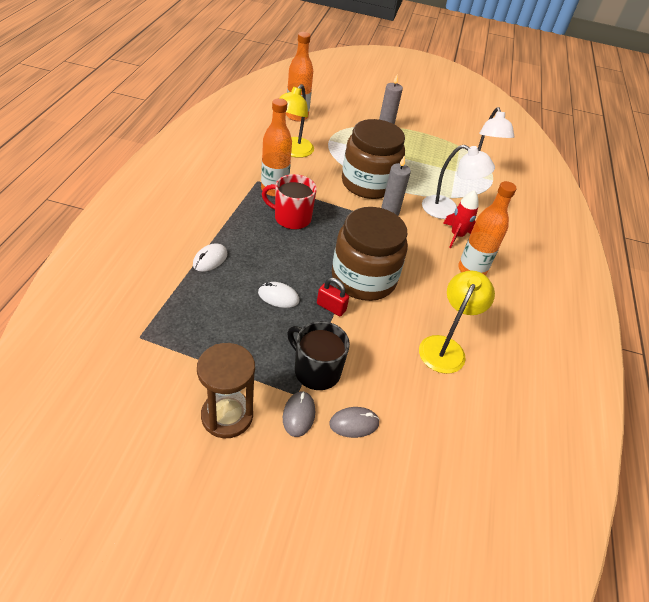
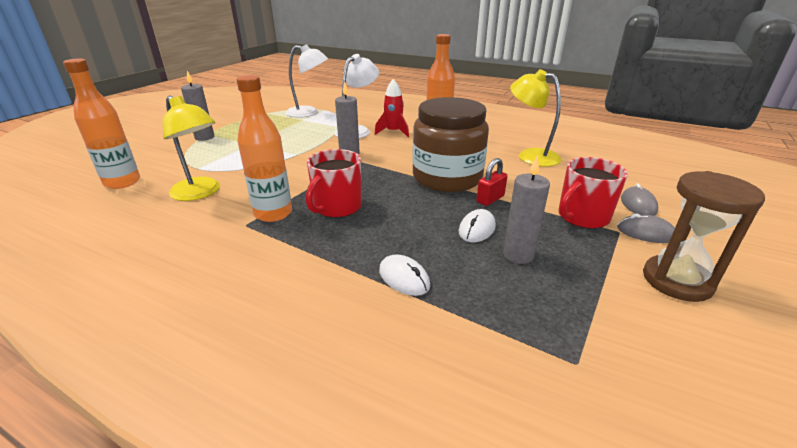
camera: 70 degrees left, 15 degrees down
black mug [287,321,350,390] -> red mug [558,157,628,229]
brown jar [342,119,405,199] -> none
none -> grey candle [503,156,550,264]

